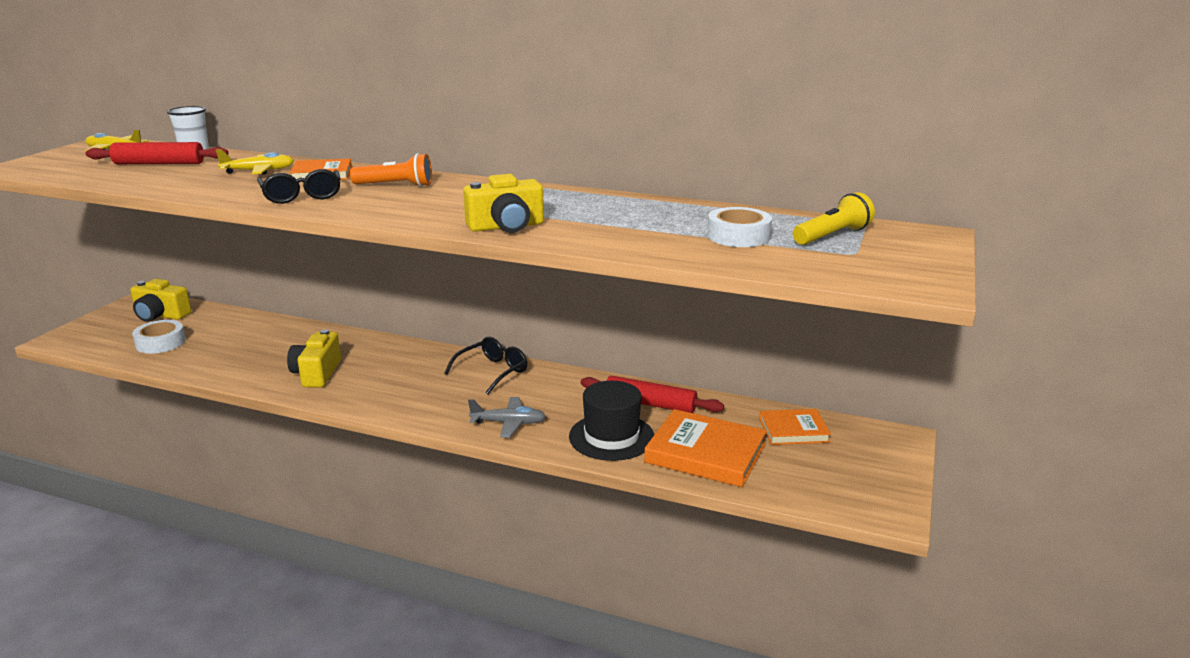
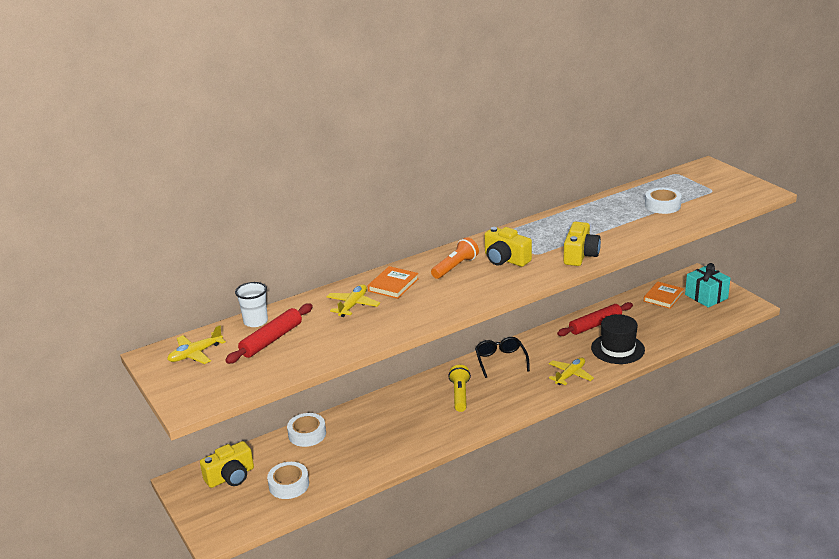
camera: 50 degrees left, 5 degrees up
black glasses [257,169,341,204] -> none
yellow camera [287,329,341,388] -> yellow camera moved to [485,227,532,267]
grey plane [468,397,546,438] -> yellow plane [549,358,594,385]
orange book [644,409,767,487] -> none
yellow flashlight [793,192,875,245] -> yellow flashlight moved to [448,365,471,412]
none -> white tape [287,413,326,447]
none -> turquoise gift [685,263,730,308]

